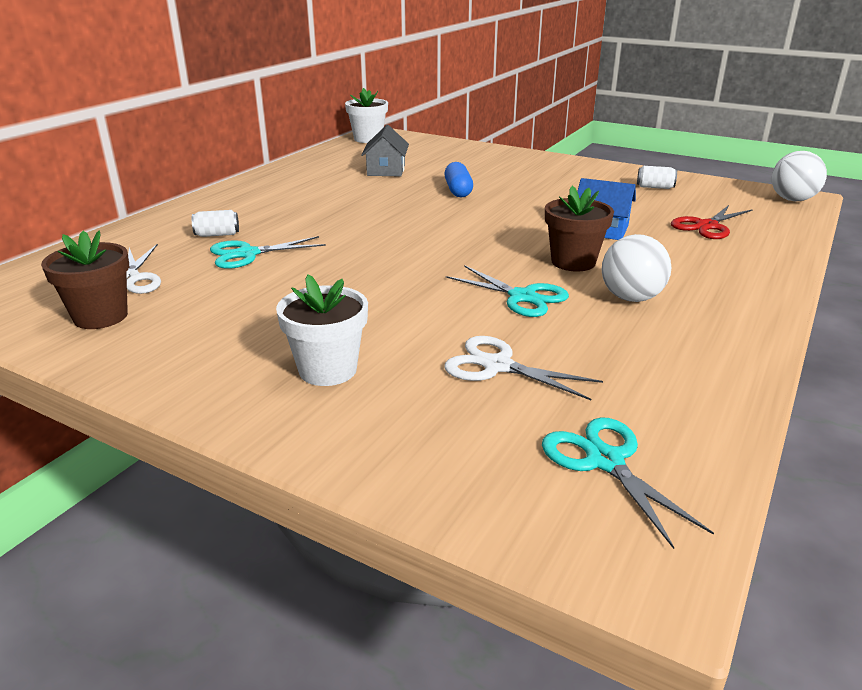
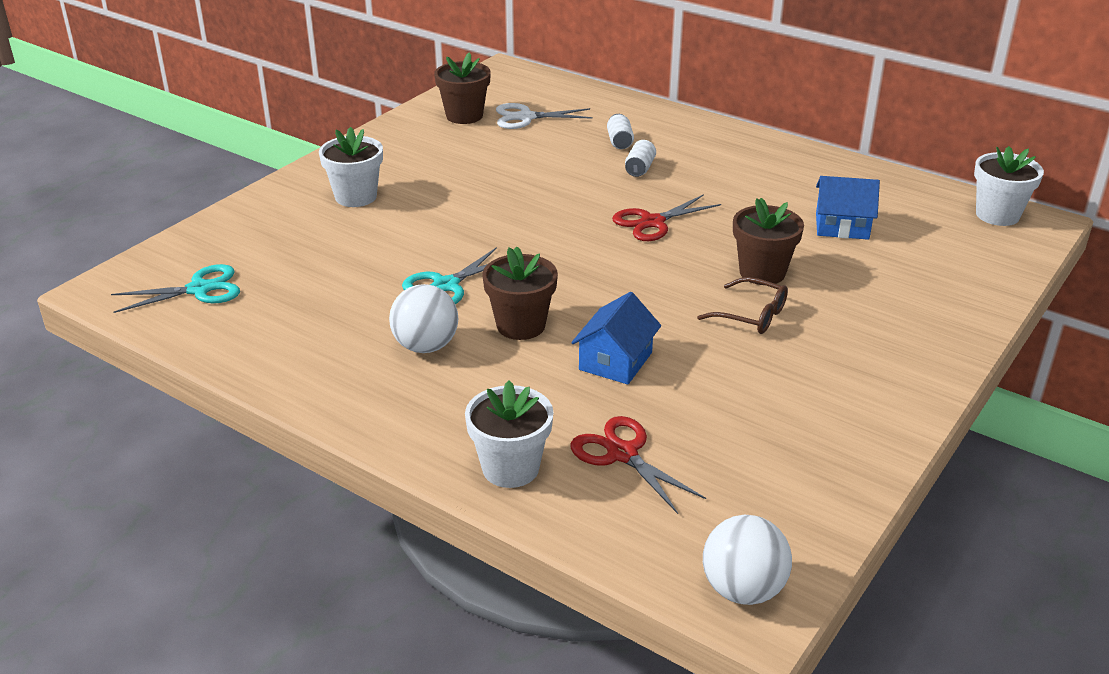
camera: 95 degrees right, 5 degrees up
turquoise scissors [210,236,326,269] -> none
grey house [361,125,409,176] -> blue house [816,176,880,240]
blue capsule [444,162,473,197] -> brown flower pot [733,198,804,285]
white scissors [444,336,603,400] -> none
white can [637,166,677,189] -> white can moved to [625,140,656,177]
none -> white flower pot [465,380,553,488]
none -> red scissors [612,194,721,241]
none -> brown glasses [697,277,788,334]

